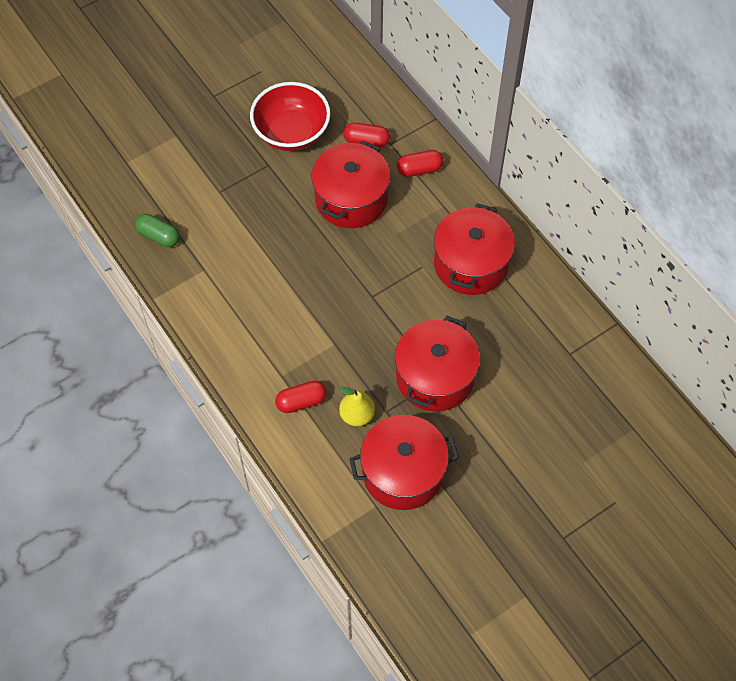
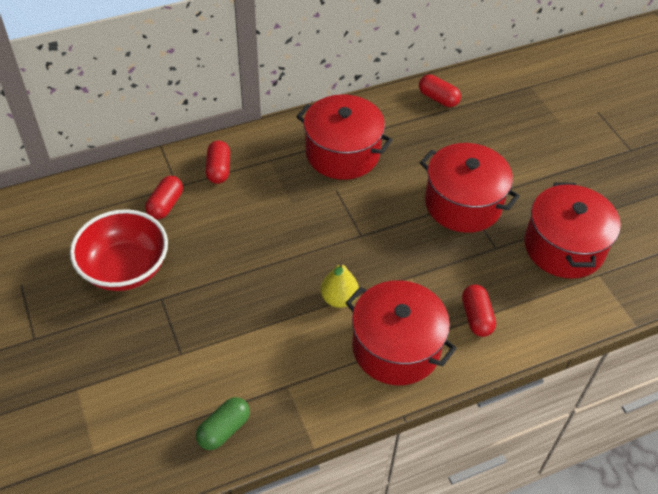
camera: 80 degrees left, 10 degrees down
red pot [312,141,390,228] -> red pot moved to [346,280,457,385]
yellow pear [339,387,375,427] -> yellow pear moved to [320,262,359,308]
none -> red capsule [419,75,461,107]

